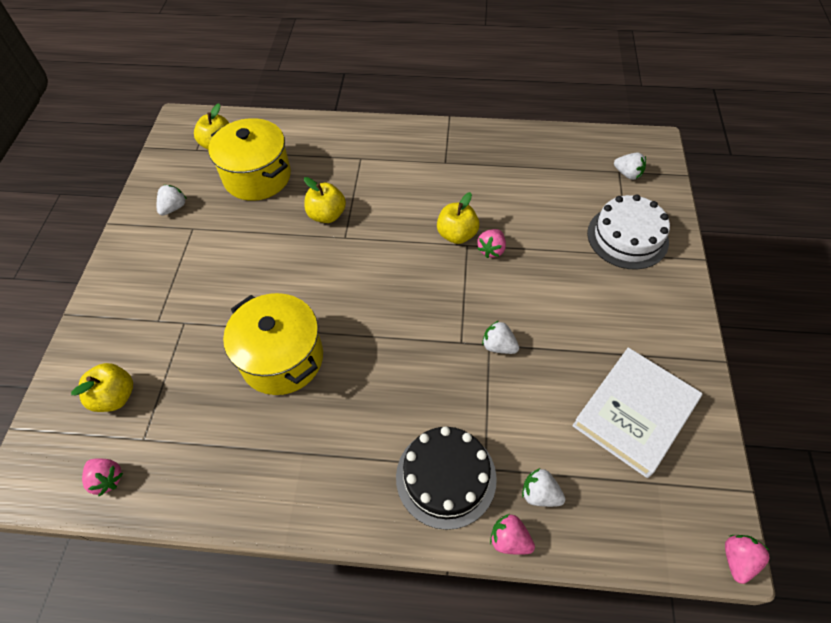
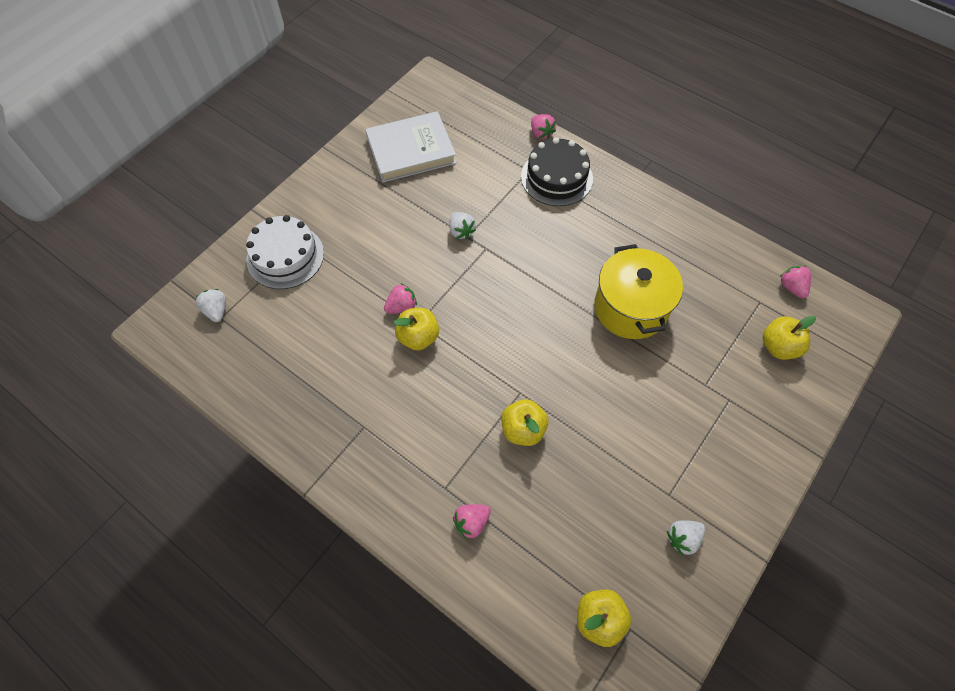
camera: 150 degrees left, 5 degrees up
yellow pot [208,118,291,201] -> none
white strawberry [522,468,565,507] -> none
pink strawberry [725,535,770,584] -> pink strawberry moved to [453,504,491,539]

